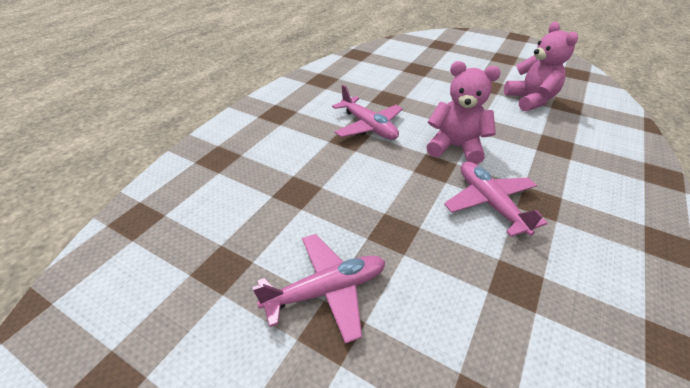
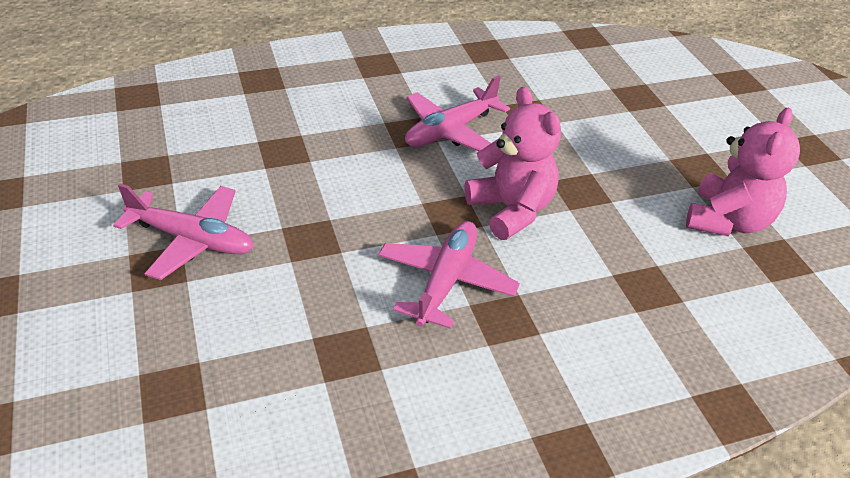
camera: 40 degrees right, 0 degrees up
pink plane [332,85,403,140] -> pink plane turned 45 degrees clockwise [405,75,510,151]

